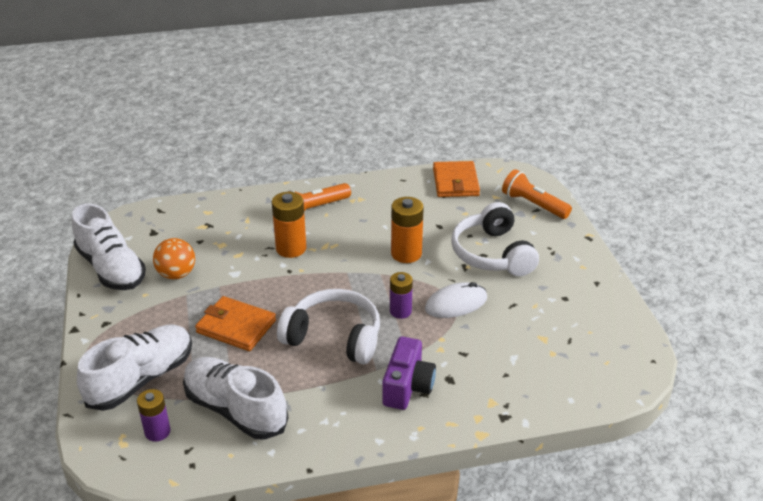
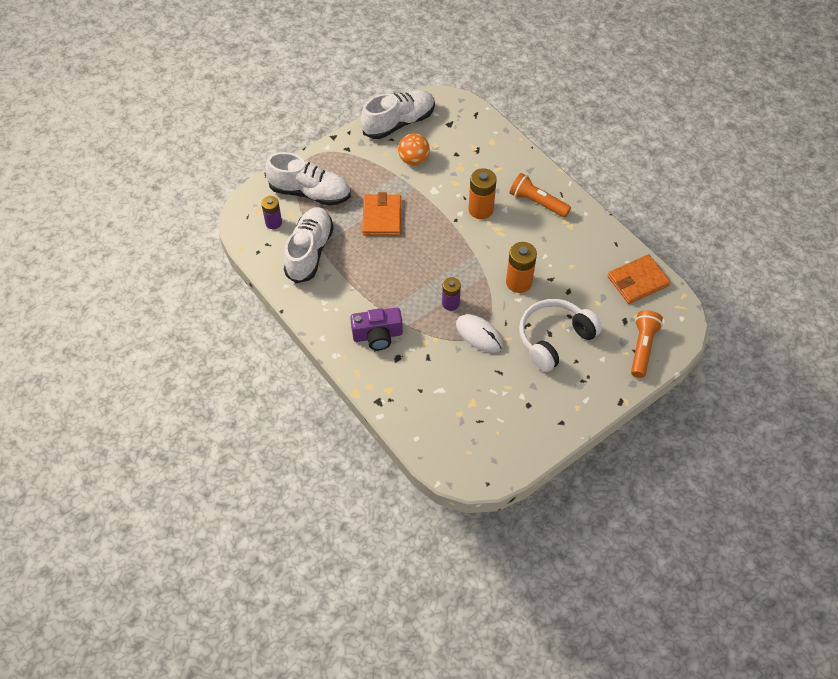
camera: 65 degrees right, 20 degrees up
white shoe [72,204,146,290] -> white shoe turned 150 degrees counterclockwise [361,90,435,139]
white headphones [277,289,380,364] -> none

